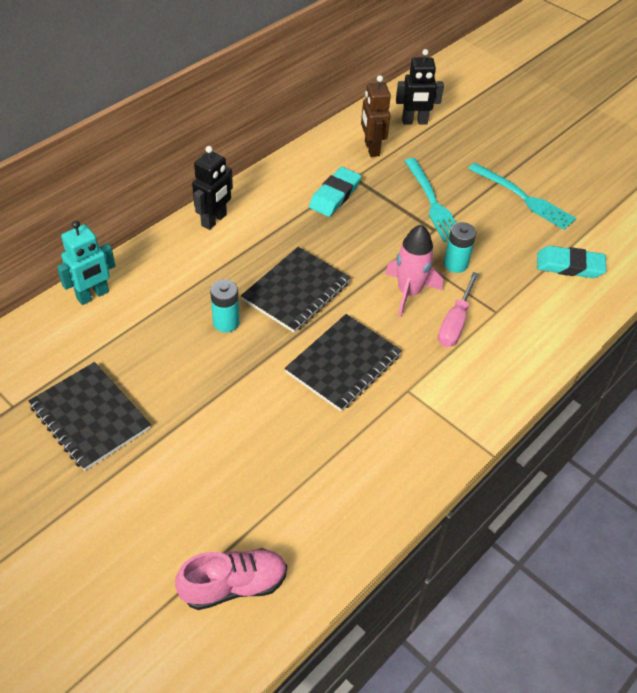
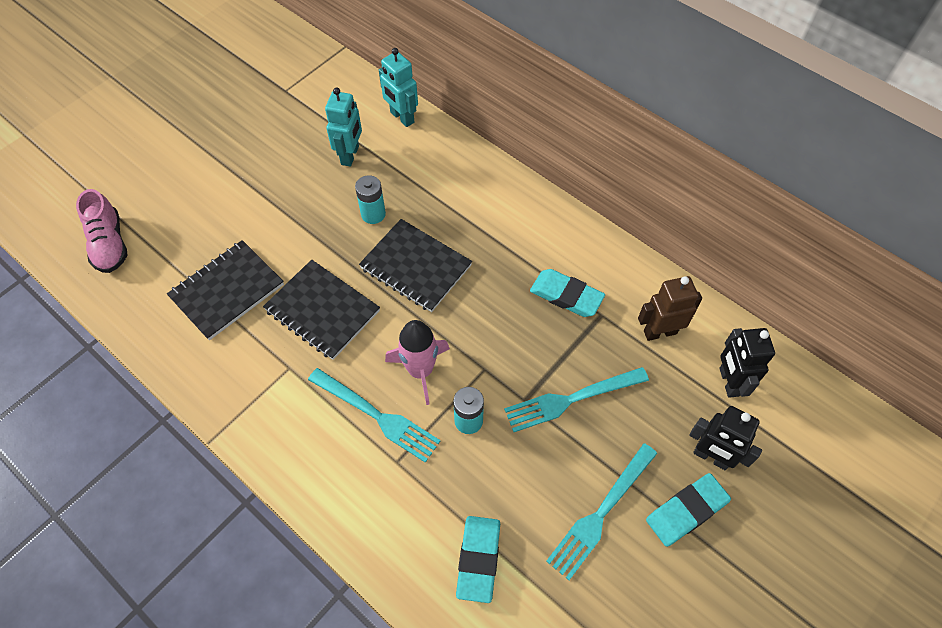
camera: 90 degrees right, 10 degrees up
black notebook [28,362,151,471] -> black notebook moved to [167,240,284,340]
black robot [192,146,233,230] -> black robot moved to [689,406,762,470]
pink screwdriver [438,272,479,347] -> turquoise fork [308,368,441,463]
none -> turquoise robot [325,88,362,167]
none -> turquoise eraser [646,473,731,547]

